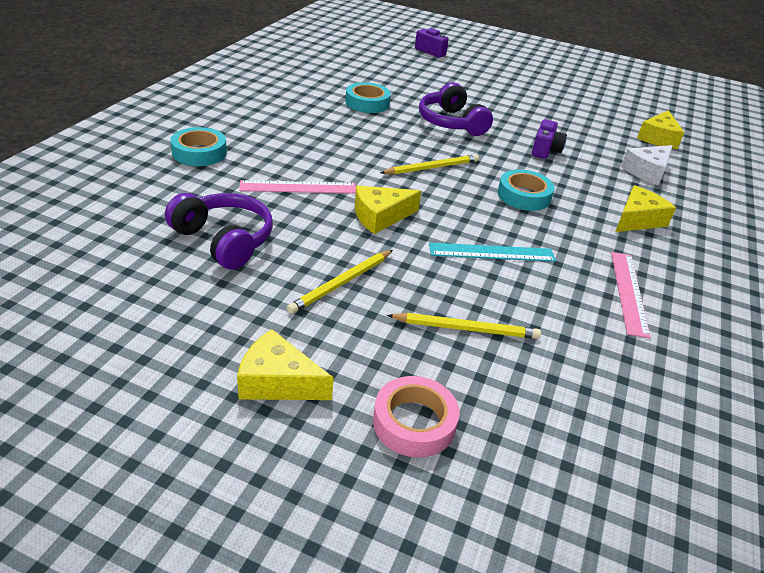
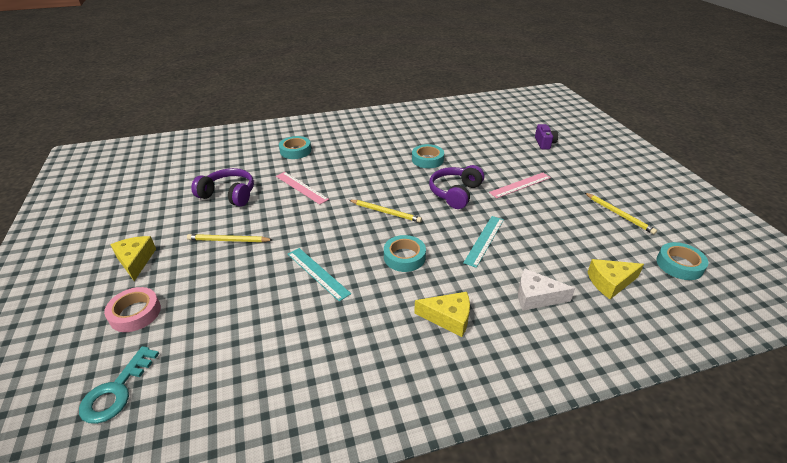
camera: 55 degrees right, 0 degrees up
purple headphones [165,193,273,270] -> purple headphones turned 75 degrees counterclockwise [191,168,254,207]
yellow cheese [355,186,421,234] -> none
yellow pencil [387,313,541,339] -> yellow pencil moved to [585,193,657,234]
purple camera [532,119,567,159] -> turquoise ruler [463,216,504,268]
pink ruler [611,252,651,338] -> pink ruler moved to [489,173,551,198]
none -> turquoise key [79,346,159,424]
none -> turquoise tape [656,242,708,280]

